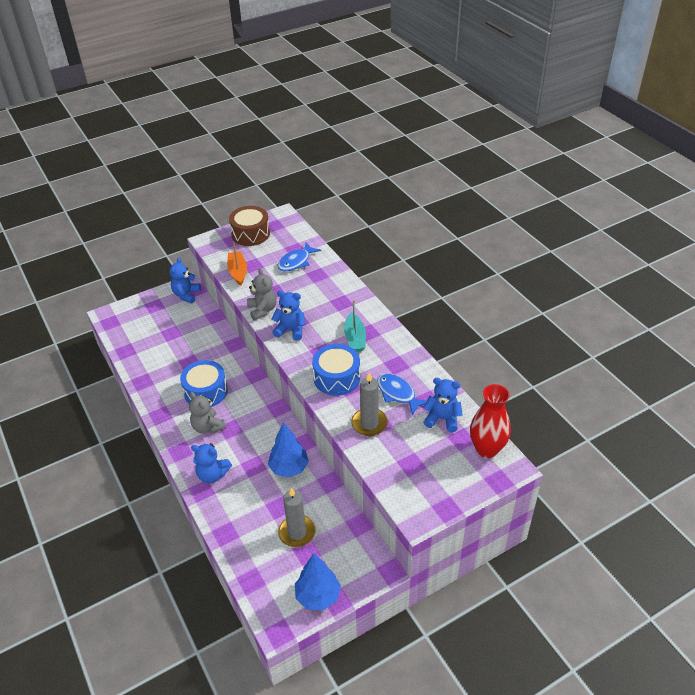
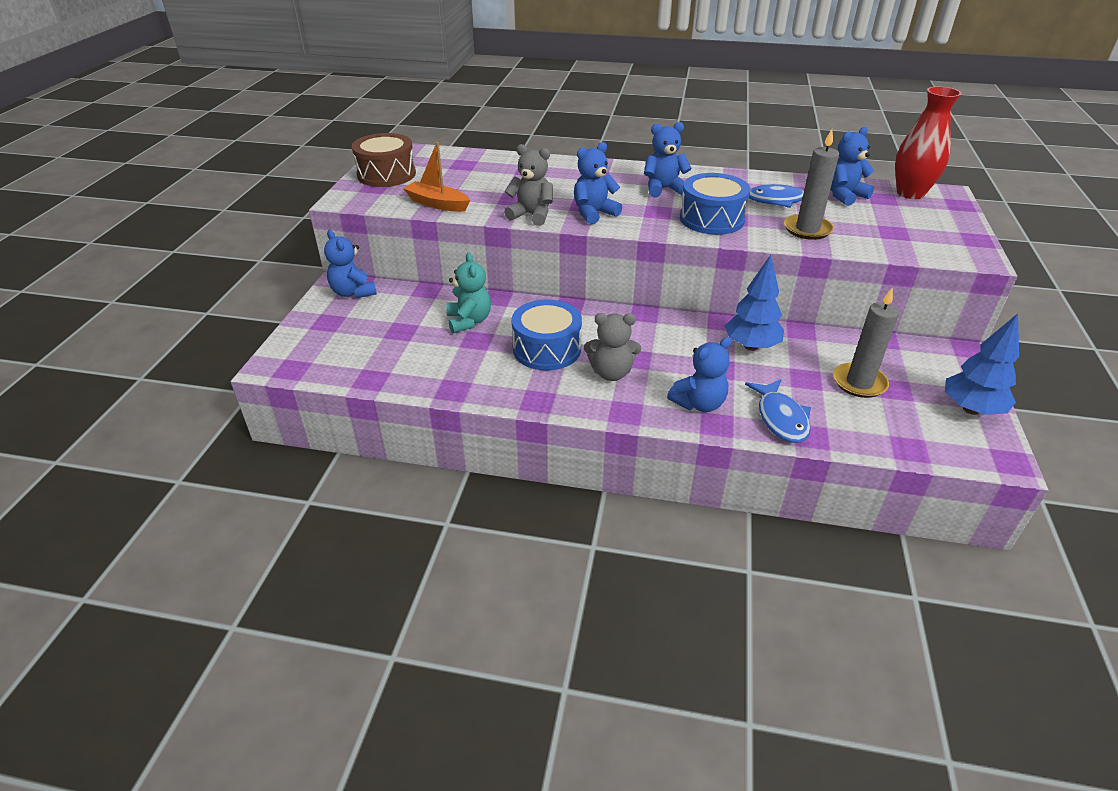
camera: 50 degrees left, 5 degrees down
blue fish [278,242,321,271] -> blue fish moved to [745,379,811,443]
turquoise boat [344,300,366,352] -> blue teddy bear [644,122,692,197]
none -> turquoise teddy bear [446,253,491,333]

